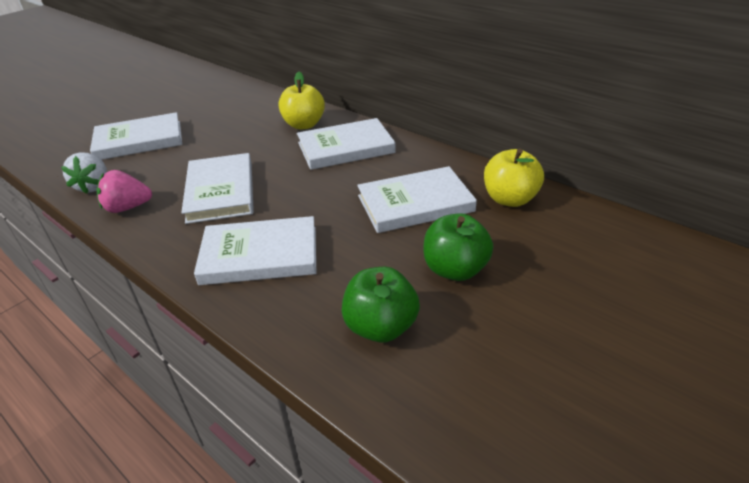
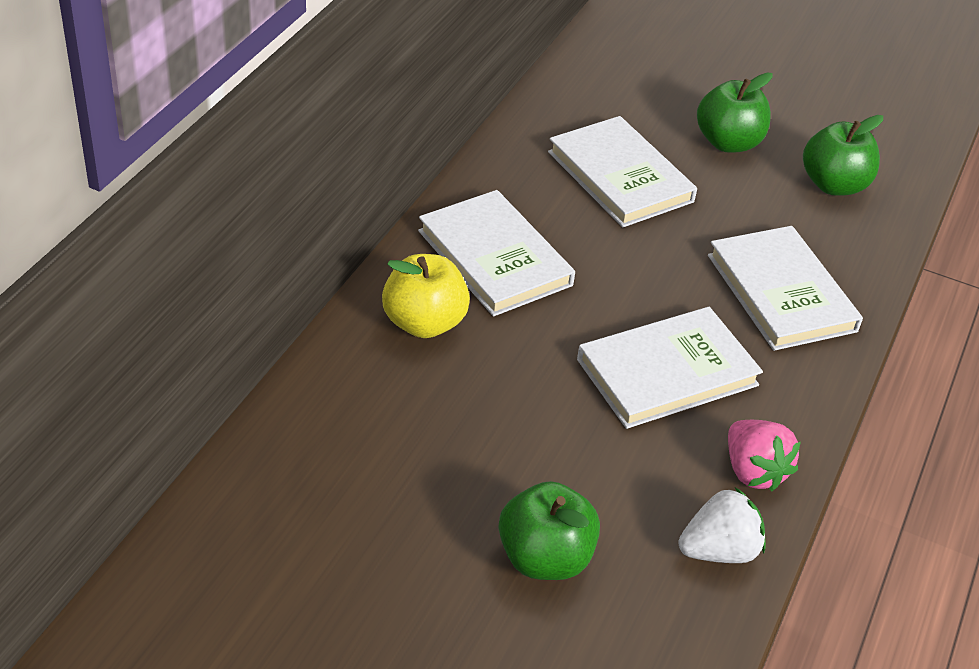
camera: 110 degrees left, 5 degrees up
white book [90,112,182,160] -> green apple [499,481,600,580]
yellow apple [484,149,544,207] -> none

